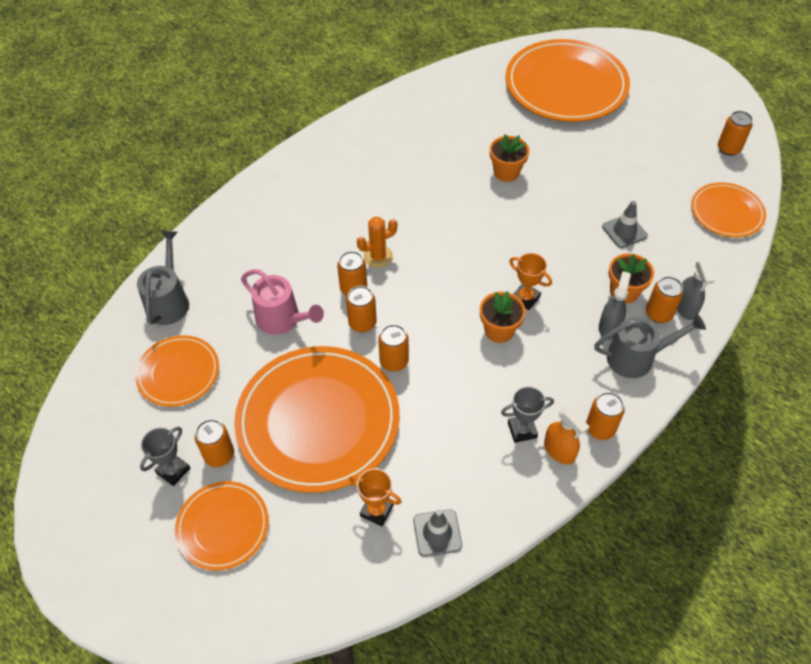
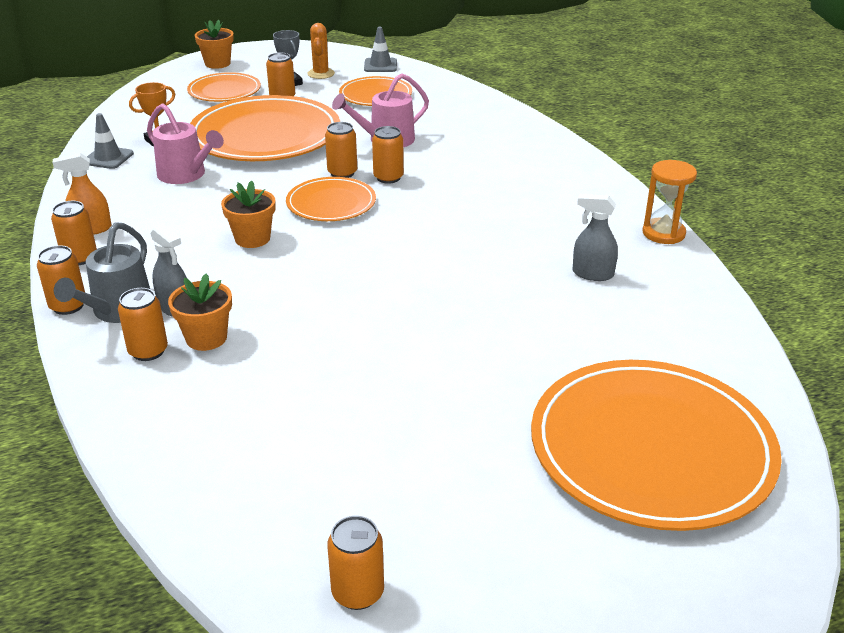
camera: 115 degrees right, 20 degrees down
grey watering can [137,231,189,325] -> none
orange cactus [357,217,397,268] -> orange cactus moved to [307,23,335,79]
orange can [378,324,409,371] -> orange can moved to [37,245,85,315]
orange flower pot [490,134,530,182] -> orange flower pot moved to [195,20,234,69]
grey trophy [501,386,554,443] -> none
orange trophy [509,253,552,310] -> none
grey traffic cone [602,201,648,248] -> grey traffic cone moved to [364,27,397,72]
grey spray bottle [677,260,715,320] -> grey spray bottle moved to [573,194,618,281]
orange plate [691,182,766,238] -> orange plate moved to [286,177,376,221]
none -> pink watering can [147,103,224,184]
none -> orange hourglass [642,160,697,244]

